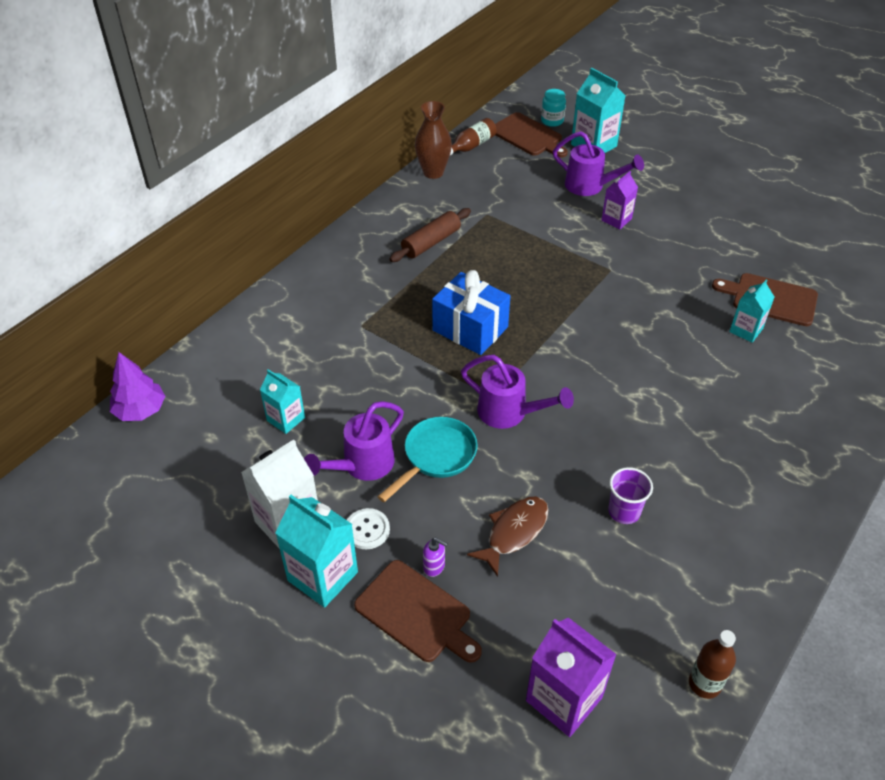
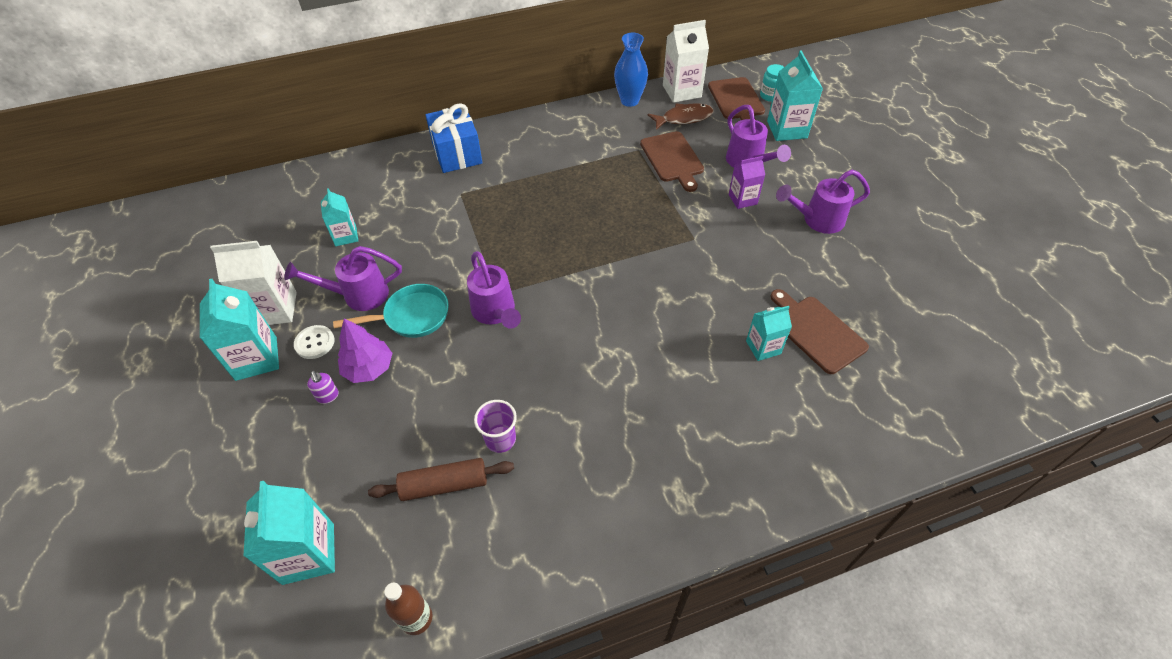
camera: 35 degrees right, 5 degrees up
purple tree [110,352,165,421] -> purple tree moved to [338,318,392,383]
brown cutting board [354,560,482,663] -> brown cutting board moved to [640,131,704,192]
brown rolling pin [389,208,471,262] -> brown rolling pin moved to [368,458,514,501]
brown vase [415,101,452,179] -> blue vase [614,33,648,107]
blue gift [432,270,510,355] -> blue gift moved to [425,103,483,173]
brown bottle [450,118,497,155] -> white carton [663,20,709,103]
brown fish [467,497,549,577] -> brown fish moved to [648,103,714,130]
purple carton [526,618,617,737] -> turquoise carton [243,481,335,585]
none -> purple watering can [776,170,870,234]

